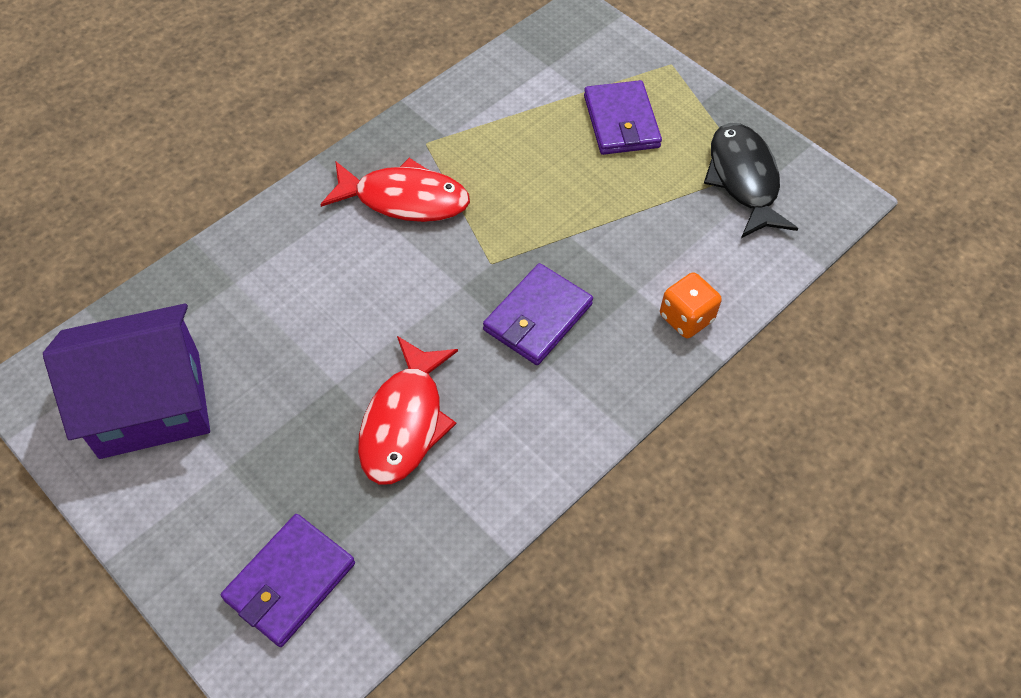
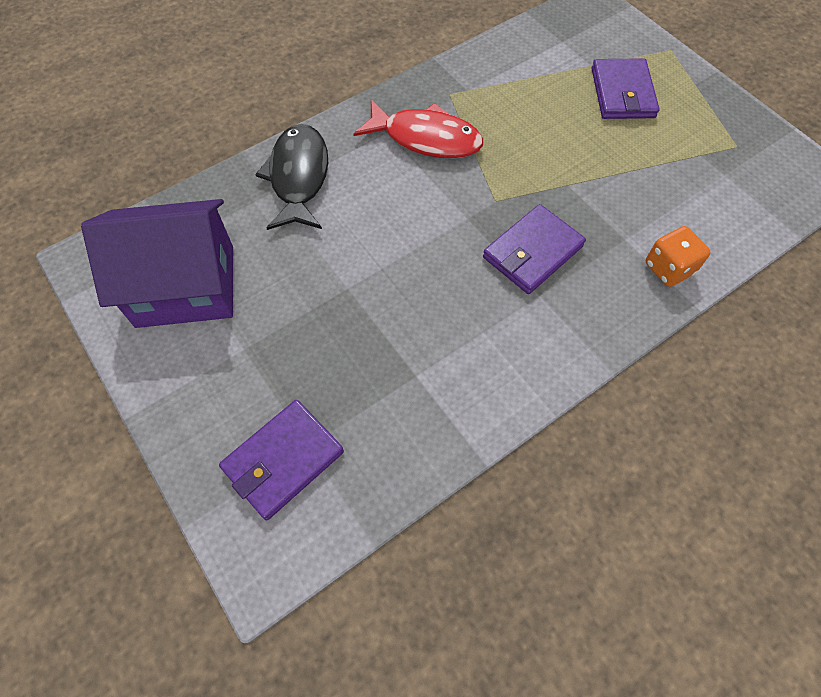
camera: 10 degrees right, 5 degrees up
red fish [358,336,458,485] -> none
black fish [704,123,798,238] -> black fish moved to [255,124,328,230]

